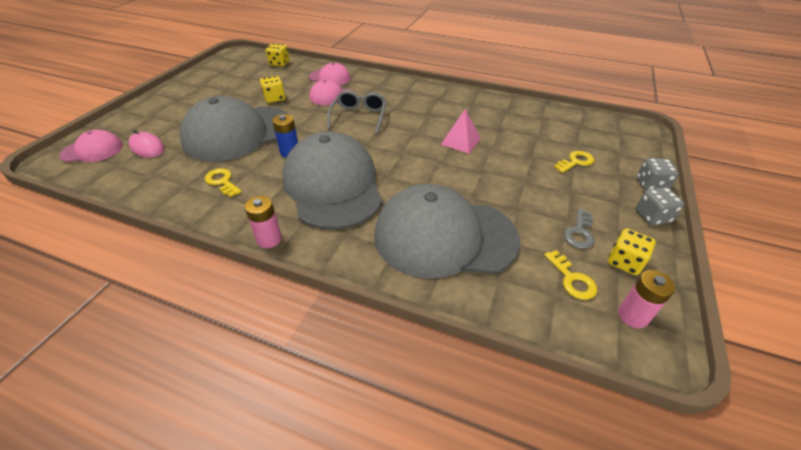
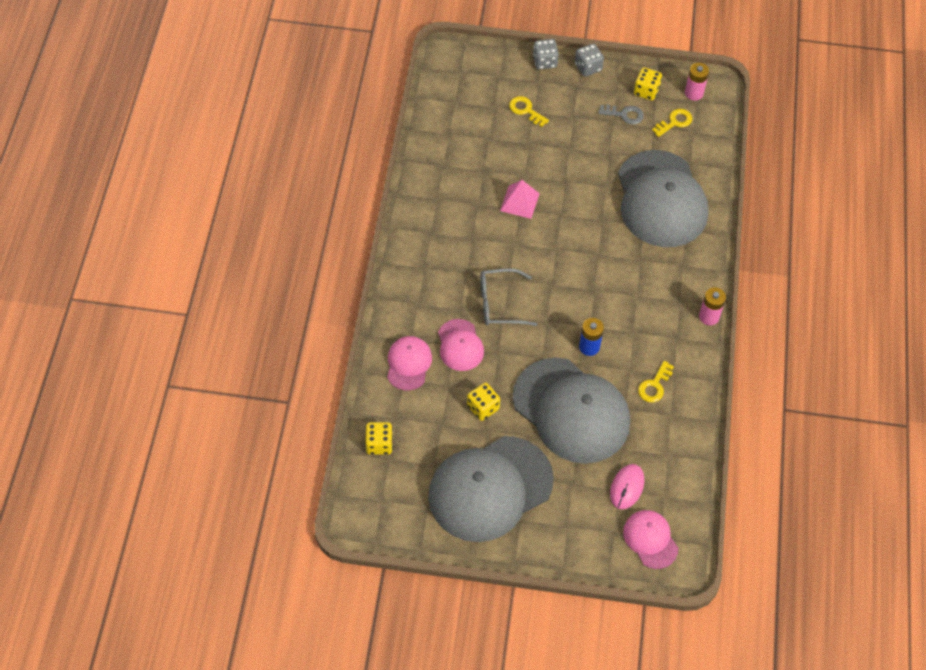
camera: 105 degrees left, 15 degrees up
grey cap [283,131,383,230] -> grey cap moved to [428,436,554,542]

